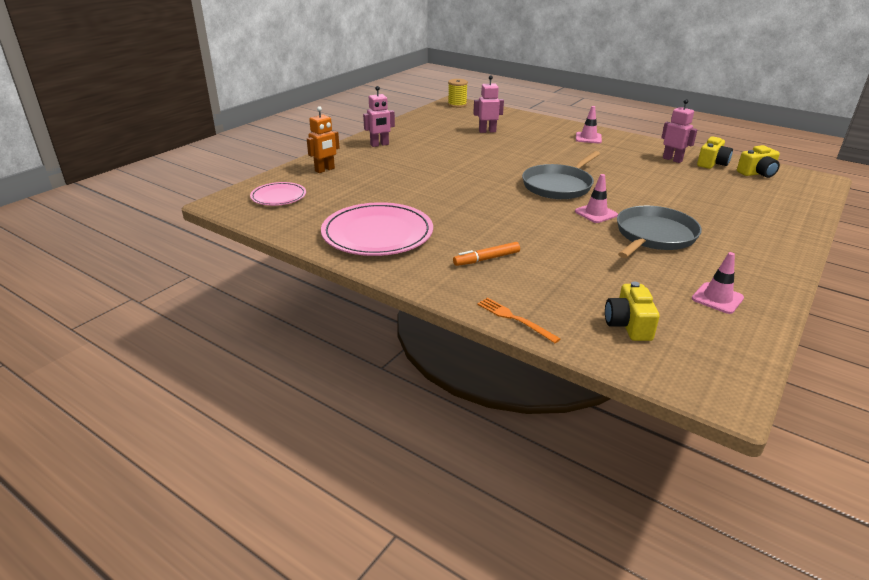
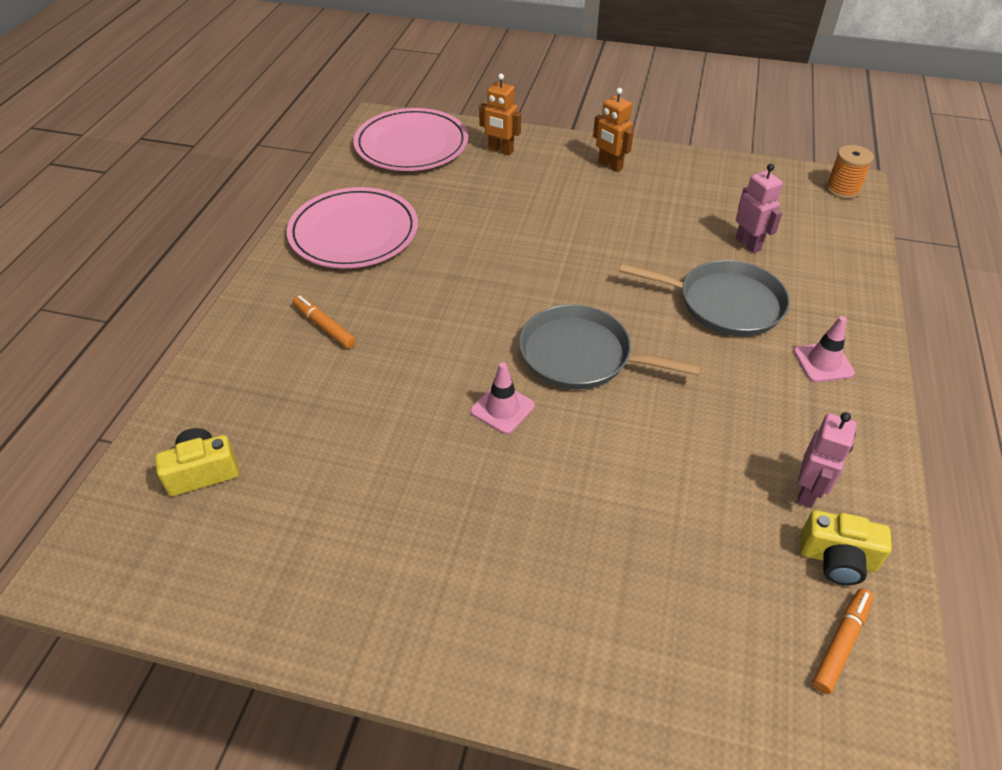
camera: 70 degrees right, 15 degrees up
pink plate [250,182,306,206] -> pink plate [353,108,468,171], size x1.82
pink robot [363,86,395,147] -> orange robot [593,88,634,172]
yellow spool [448,79,468,108] -> orange spool [826,145,874,199]
orange fork [477,297,560,343] -> none
grey pan [617,206,702,258] -> grey pan moved to [619,260,790,337]
pink traffic cone [692,252,744,314] -> none
yellow camera [737,145,780,178] -> orange marker [812,588,873,694]

